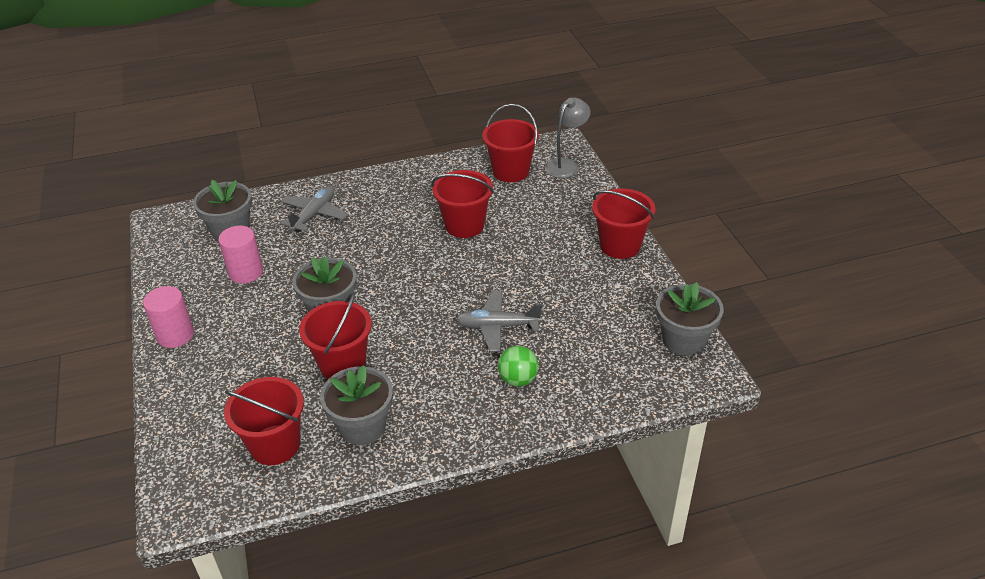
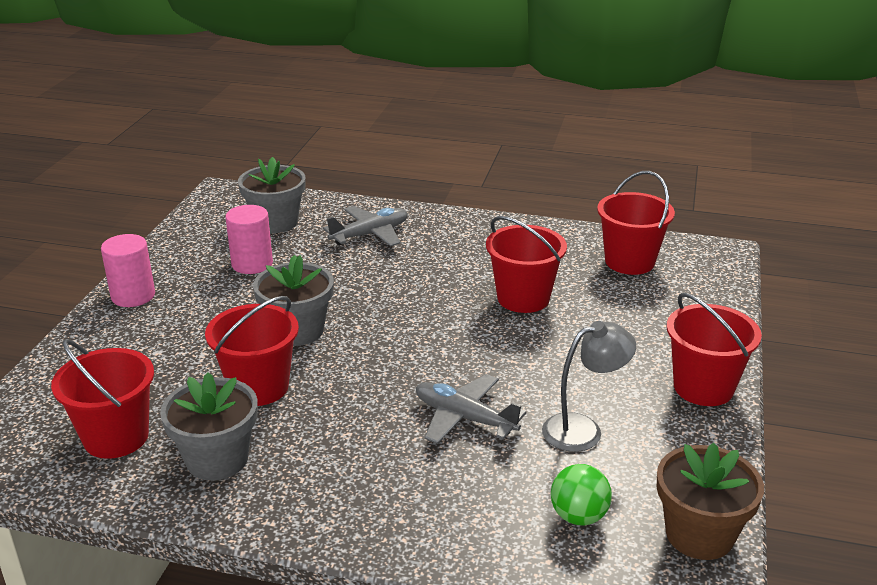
camera: 30 degrees right, 10 degrees down
green ball [498,346,539,387] -> green ball moved to [551,464,612,526]
grey lamp [545,98,591,178] -> grey lamp moved to [542,321,636,452]
grey flower pot [656,282,724,356] -> brown flower pot [657,443,764,560]

